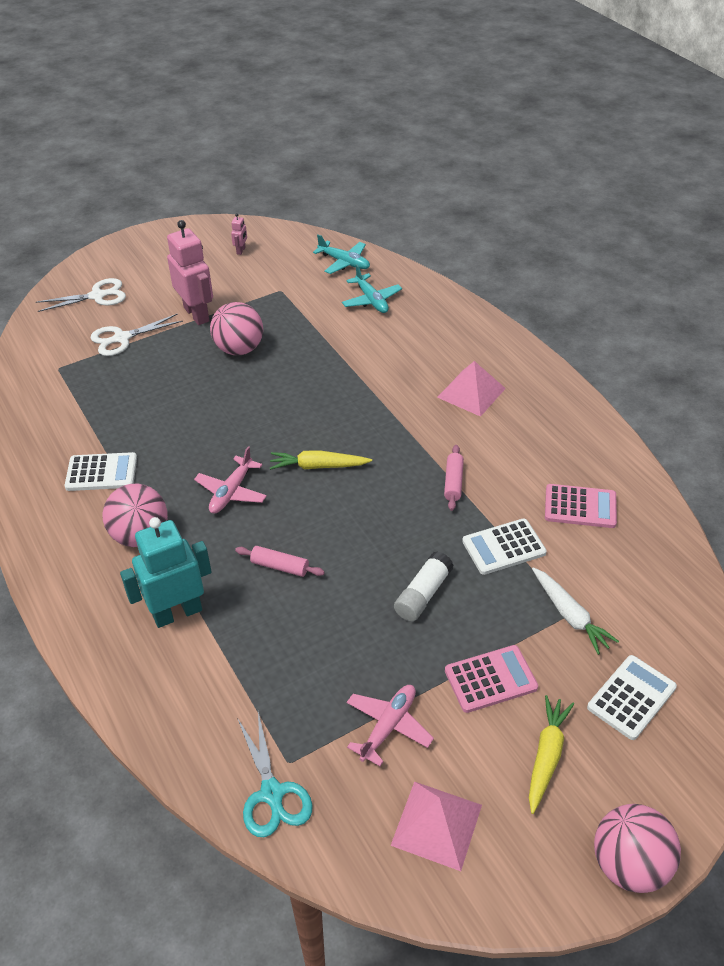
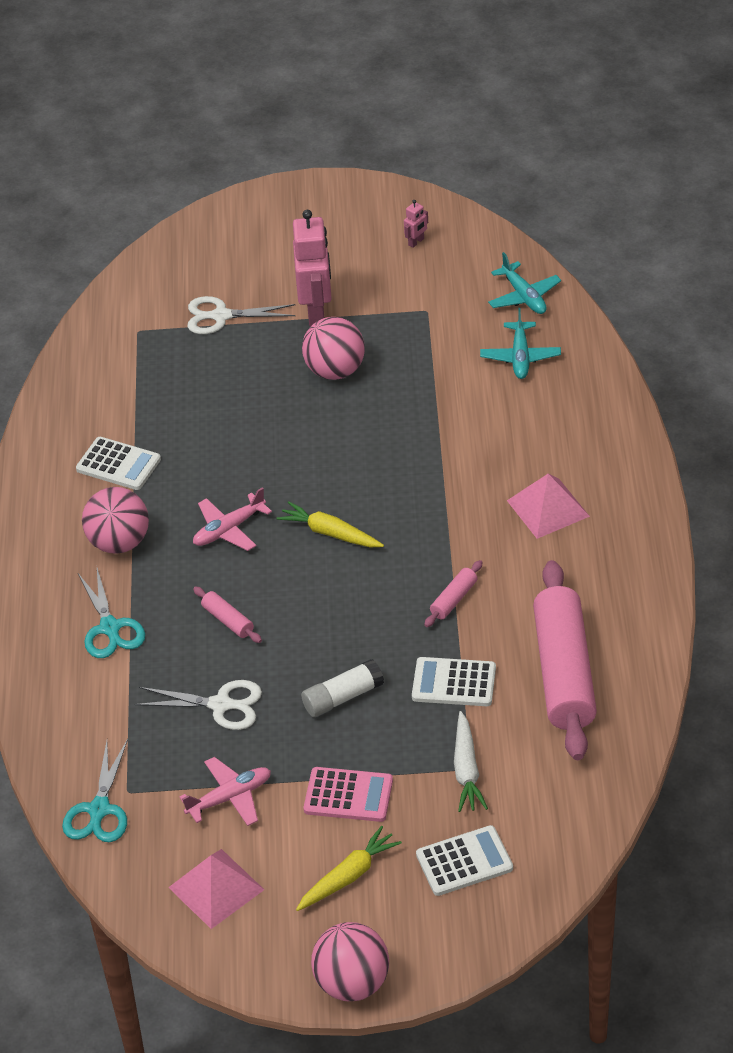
camera: 30 degrees right, 0 degrees up
white scissors [36,278,126,312] -> white scissors moved to [135,680,262,730]
turquoise robot [120,517,212,628] -> turquoise scissors [78,568,145,658]
pink calculator [545,484,617,528] -> pink rolling pin [533,560,597,760]

